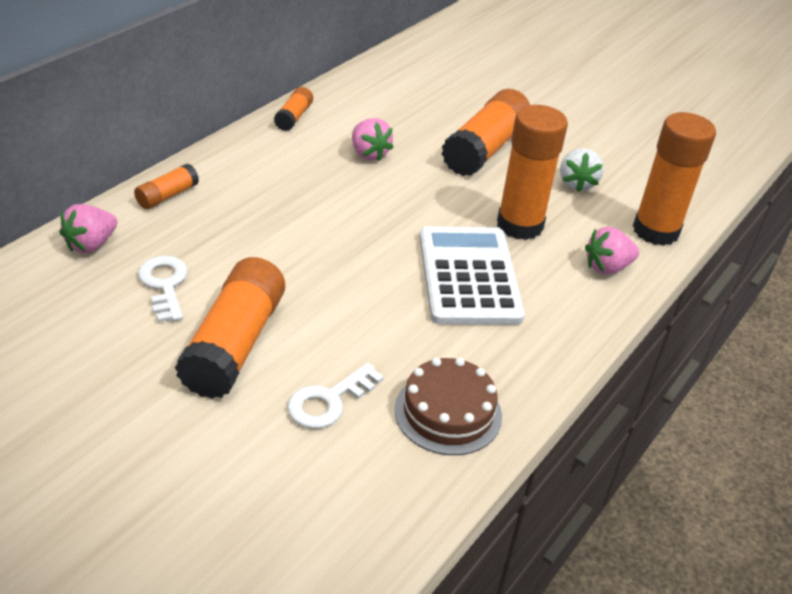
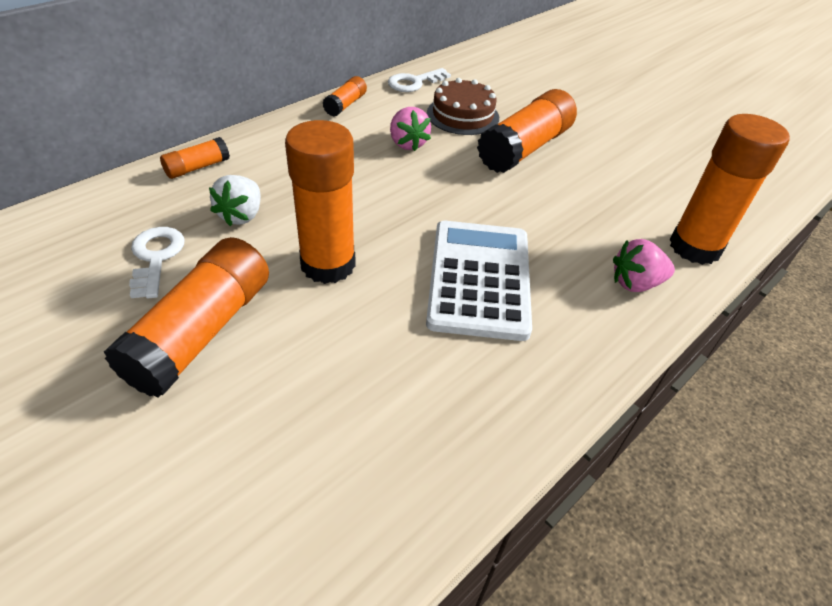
camera: 10 degrees right, 5 degrees up
pink strawberry [60,204,117,253] -> none
white key [287,363,384,429] -> white key moved to [388,68,451,92]
brown cake [395,358,502,455] -> brown cake moved to [427,78,499,135]
orange glue stick [497,105,568,240] -> orange glue stick moved to [285,120,356,284]
white strawberry [560,148,604,192] -> white strawberry moved to [209,175,261,226]

